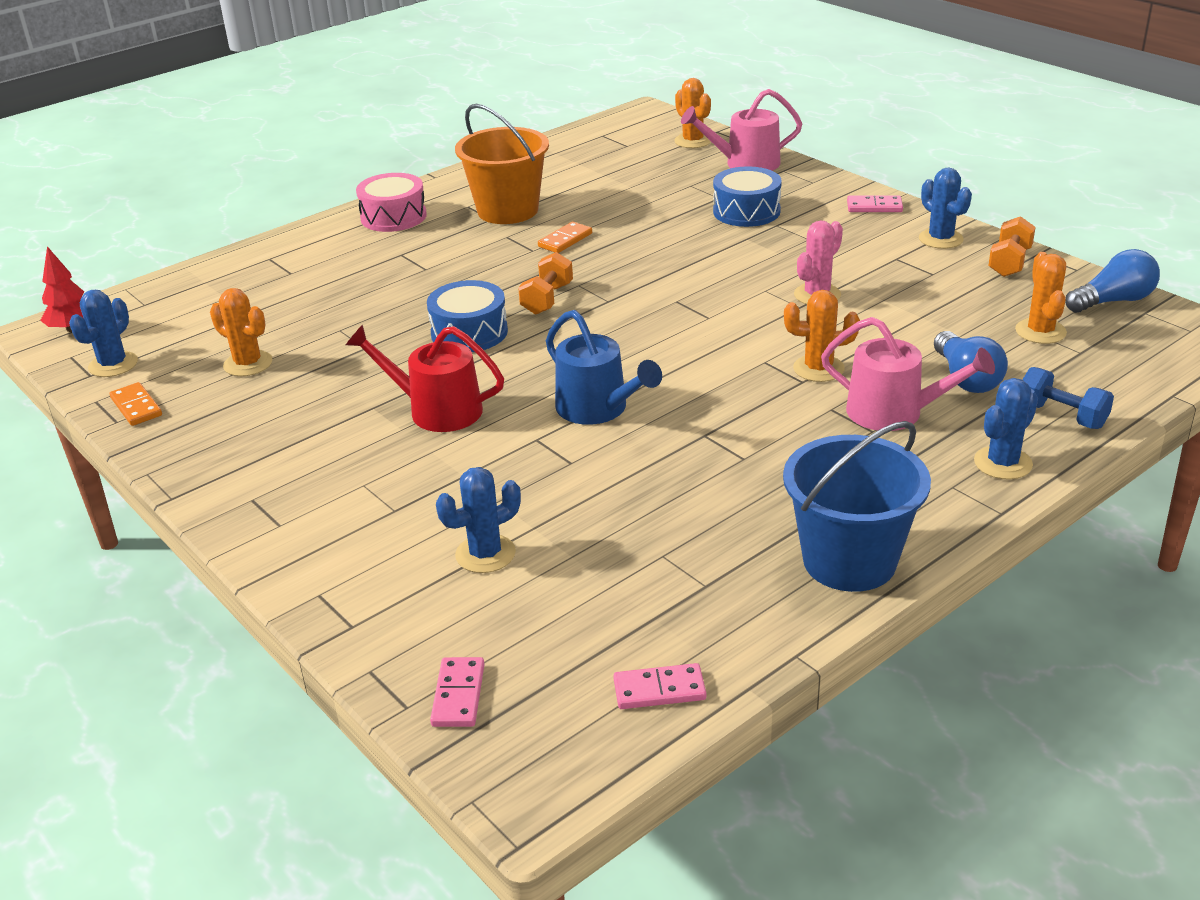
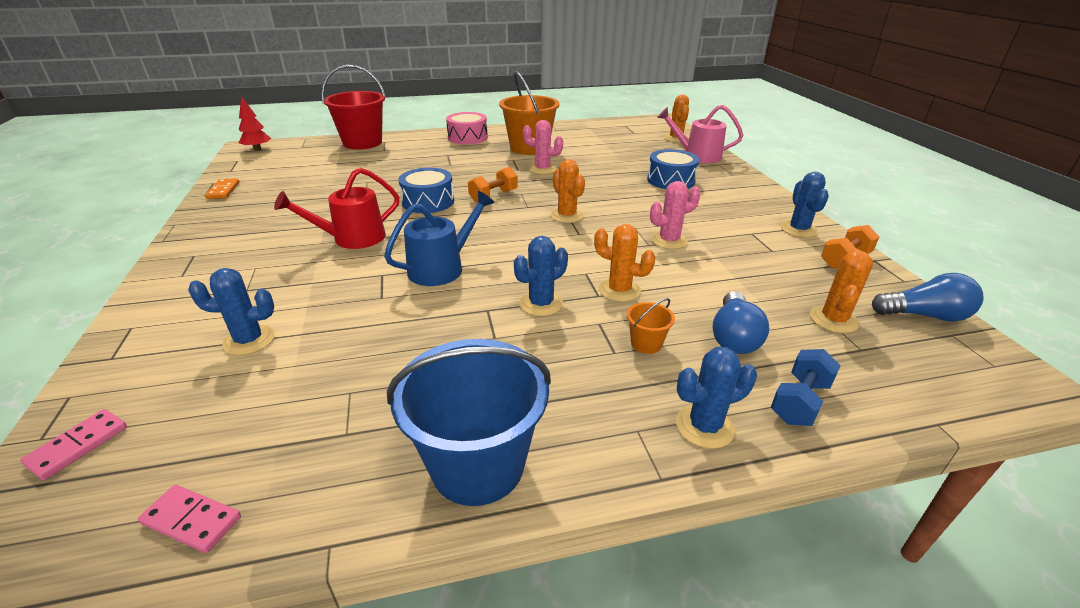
camera: 25 degrees right, 0 degrees up
blue cactus [69,290,138,377] -> blue cactus moved to [514,236,568,316]
orange cactus [210,288,272,376] -> orange cactus moved to [550,159,585,223]
red watering can [346,324,504,432] -> red watering can turned 75 degrees counterclockwise [274,168,399,249]
orange domino [538,222,592,253] -> pink cactus [523,120,563,174]
blue watering can [546,310,662,425] -> blue watering can turned 120 degrees counterclockwise [384,191,495,286]
pink watering can [821,317,995,431] -> orange bucket [627,298,675,354]
pink domino [847,195,903,212] -> none
blue dumbbell [1022,367,1114,429] -> blue dumbbell turned 60 degrees clockwise [771,349,841,426]
none -> red bucket [321,65,386,149]

